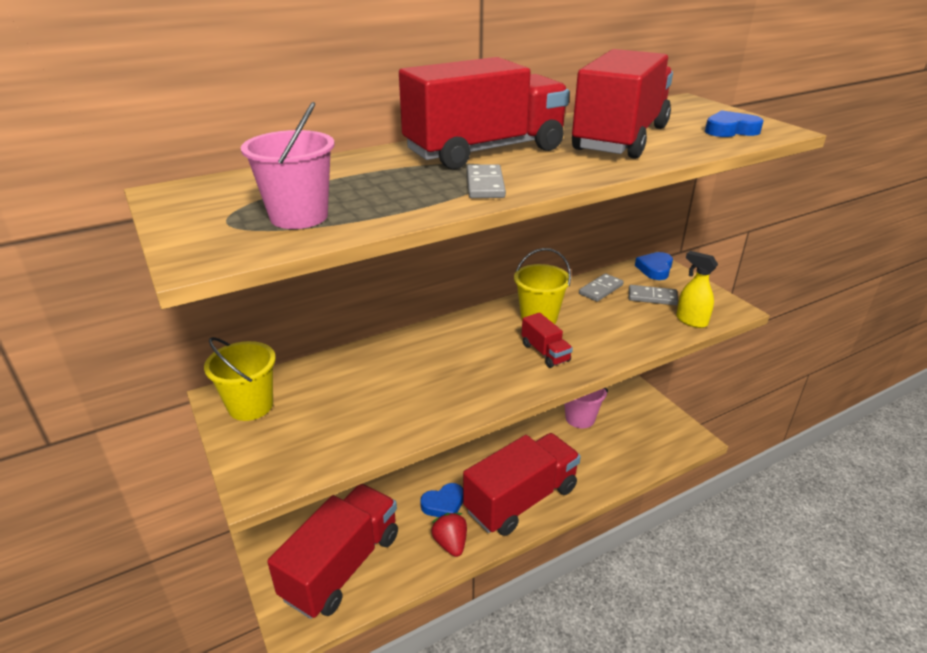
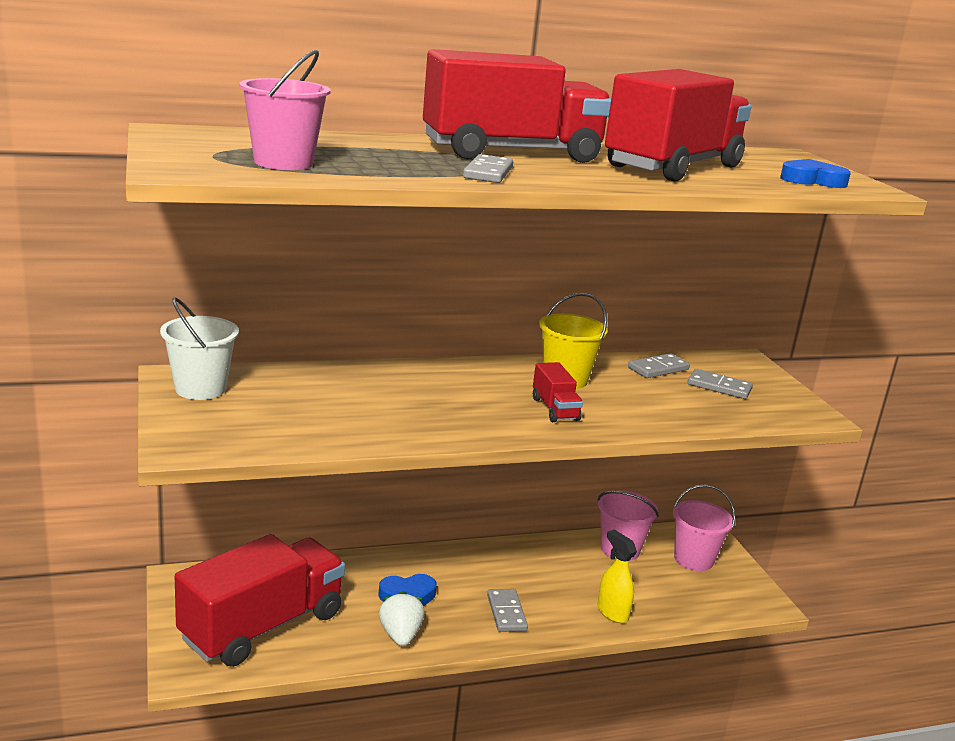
camera: 10 degrees right, 10 degrees down
yellow bucket [204,337,276,421] -> white bucket [160,297,239,400]
red strawberry [431,513,467,557] -> white strawberry [379,591,425,646]
red truck [463,433,581,536] -> grey domino [487,589,528,632]
blue heart [635,252,673,280] -> none
yellow spray bottle [676,251,718,328] -> yellow spray bottle moved to [597,529,637,623]
none -> pink bucket [673,484,735,571]

